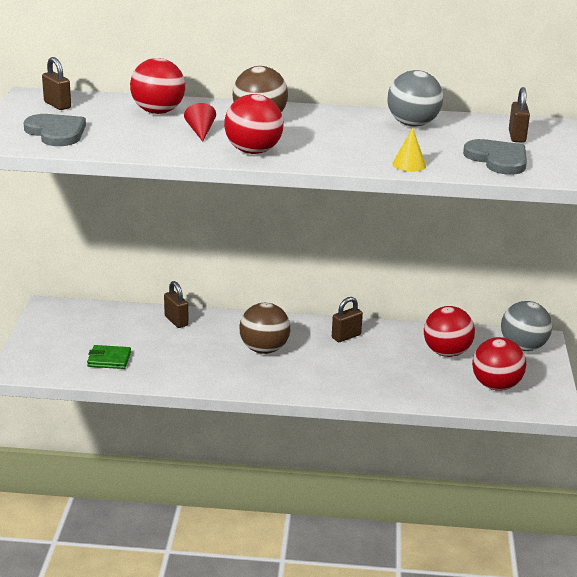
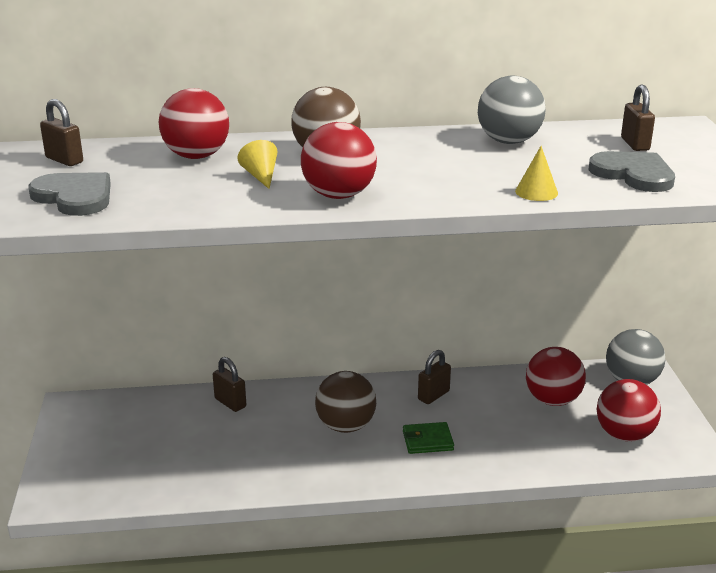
camera: 10 degrees left, 0 degrees up
green wallet [87,345,131,369] -> green wallet moved to [403,422,454,454]
red cone [184,103,216,142] -> yellow cone [238,140,277,189]

